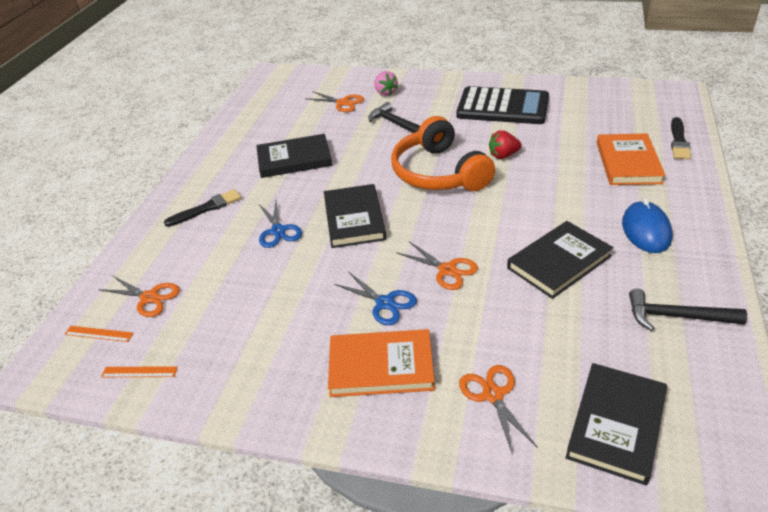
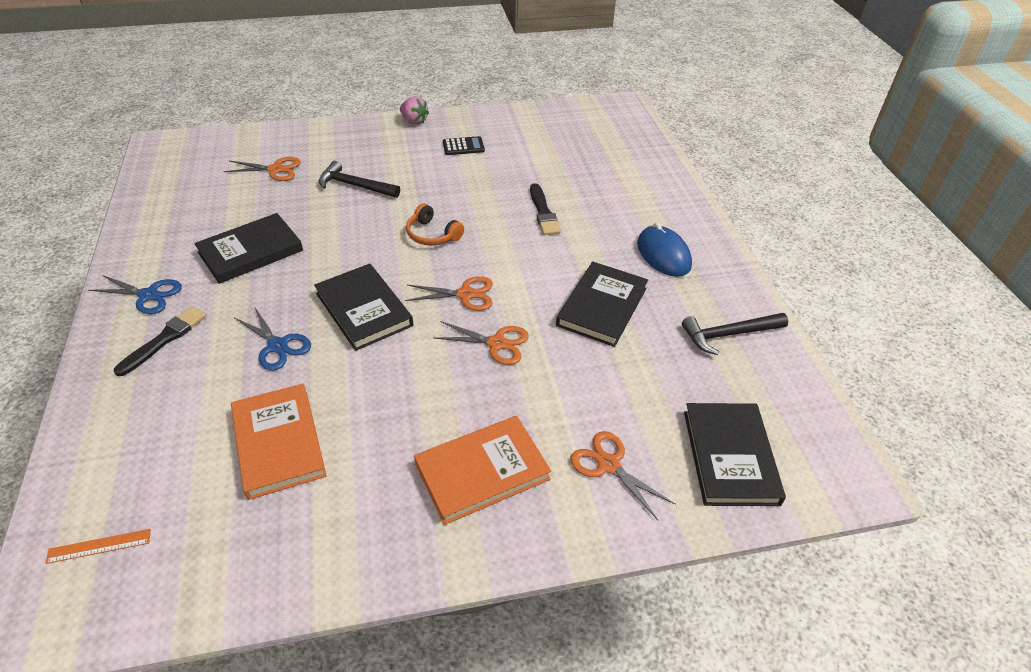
camera: 30 degrees left, 5 degrees up
orange scissors [98,275,180,317] -> orange scissors moved to [405,276,493,311]
orange ruler [101,366,178,377] -> none
blue scissors [334,272,417,325] -> blue scissors moved to [89,275,182,314]
pink strawberry [374,71,398,96] -> pink strawberry moved to [400,96,429,125]
orange headphones [391,116,495,191] -> orange headphones [406,203,464,245], size x0.48
black calculator [456,86,549,124] -> black calculator [443,136,485,155], size x0.42
red strawberry [489,130,522,159] -> none
orange book [597,133,666,185] -> orange book moved to [231,383,327,500]
black brush [671,117,691,159] -> black brush moved to [530,183,561,235]

